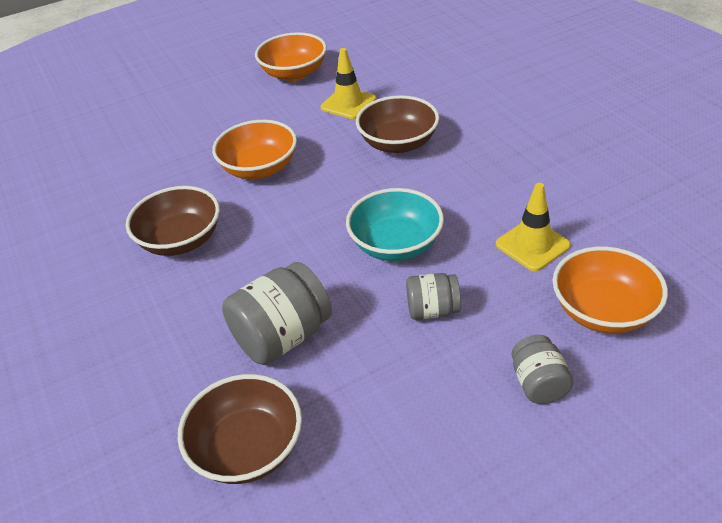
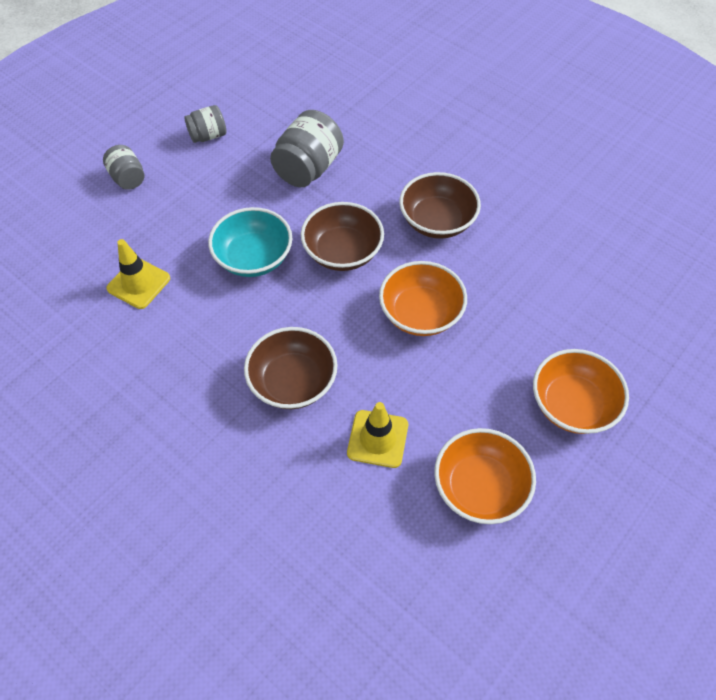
camera: 155 degrees right, 15 degrees up
brown bowl [178,374,302,484] -> brown bowl moved to [301,202,384,271]
grey jar [406,273,461,320] -> grey jar moved to [184,105,227,143]
orange bowl [553,247,668,333] -> orange bowl moved to [533,349,629,434]

